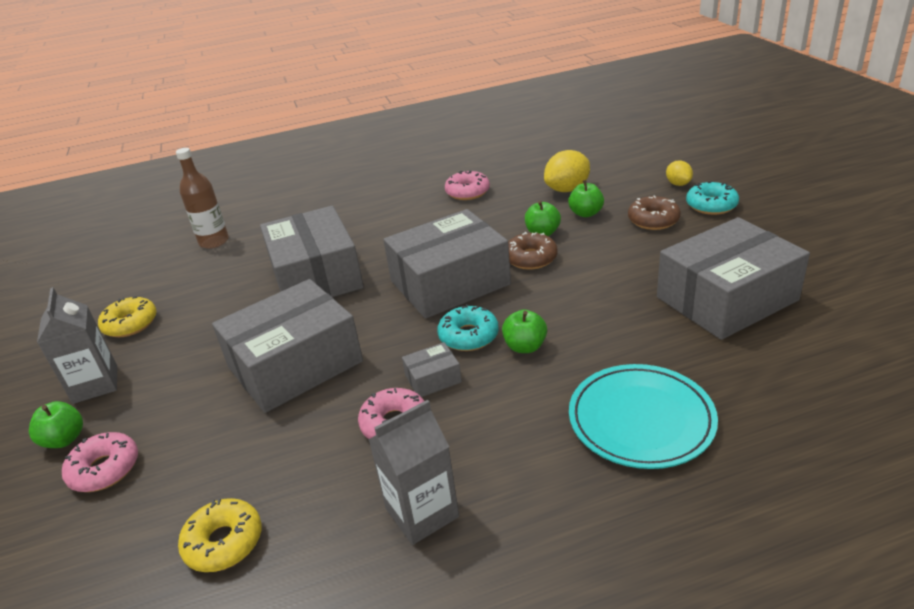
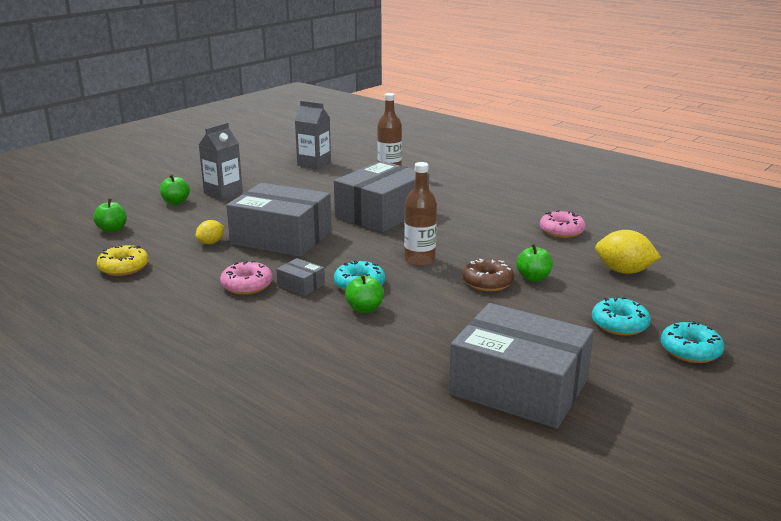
camera: 55 degrees right, 10 degrees down
pink donut [62,432,138,492] -> none
yellow donut [98,297,157,337] -> none
grey carton [368,400,459,545] -> grey carton moved to [295,101,331,169]
grey box [383,209,511,319] -> brown bottle [404,162,437,266]
green apple [568,180,604,217] -> green apple moved to [93,198,127,232]
turquoise plate [569,364,718,469] -> none
brown donut [628,195,681,230] -> turquoise donut [592,297,651,336]
yellow lemon [666,160,693,186] -> yellow lemon moved to [195,220,224,244]

